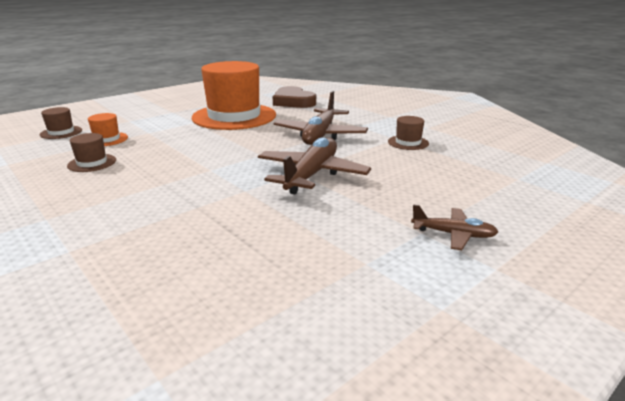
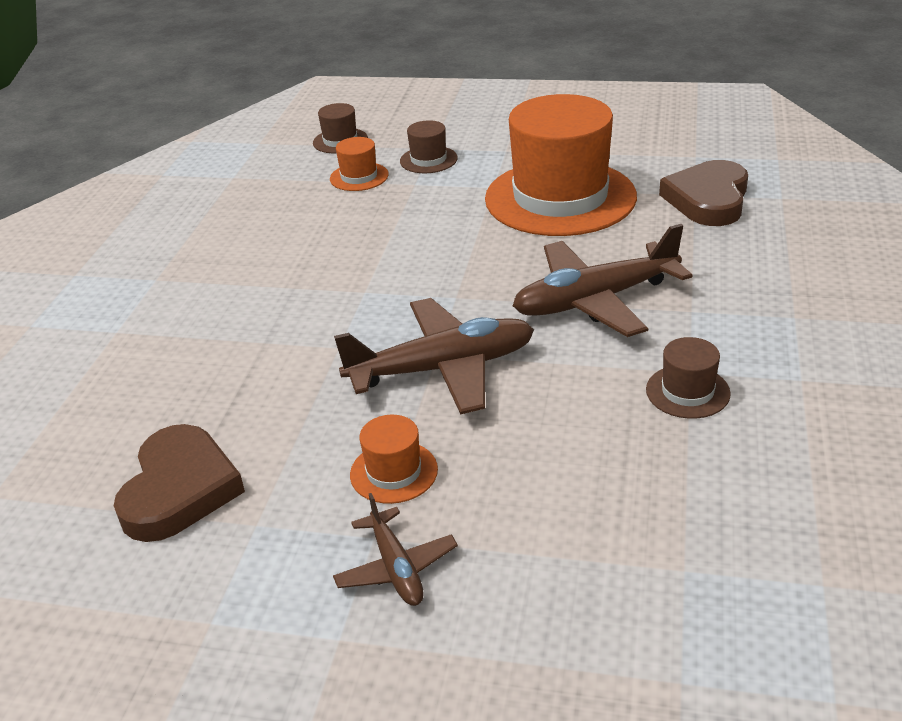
camera: 55 degrees right, 10 degrees up
brown hat [67,133,116,172] -> brown hat moved to [400,120,458,173]
none -> brown heart [114,424,245,542]
none -> orange hat [350,415,438,504]

